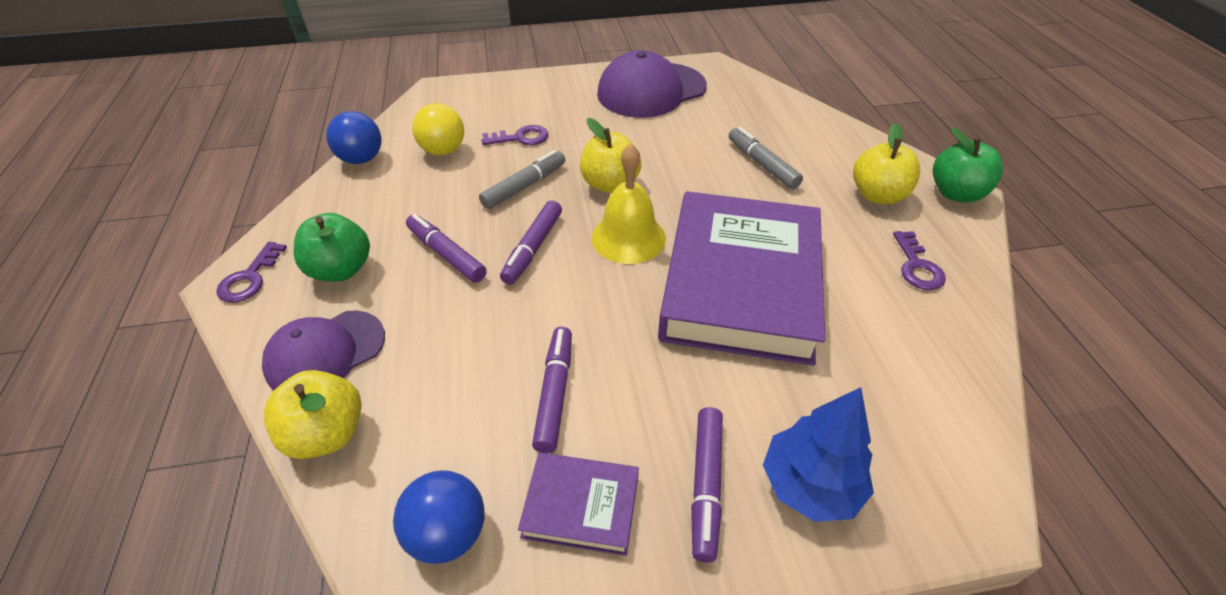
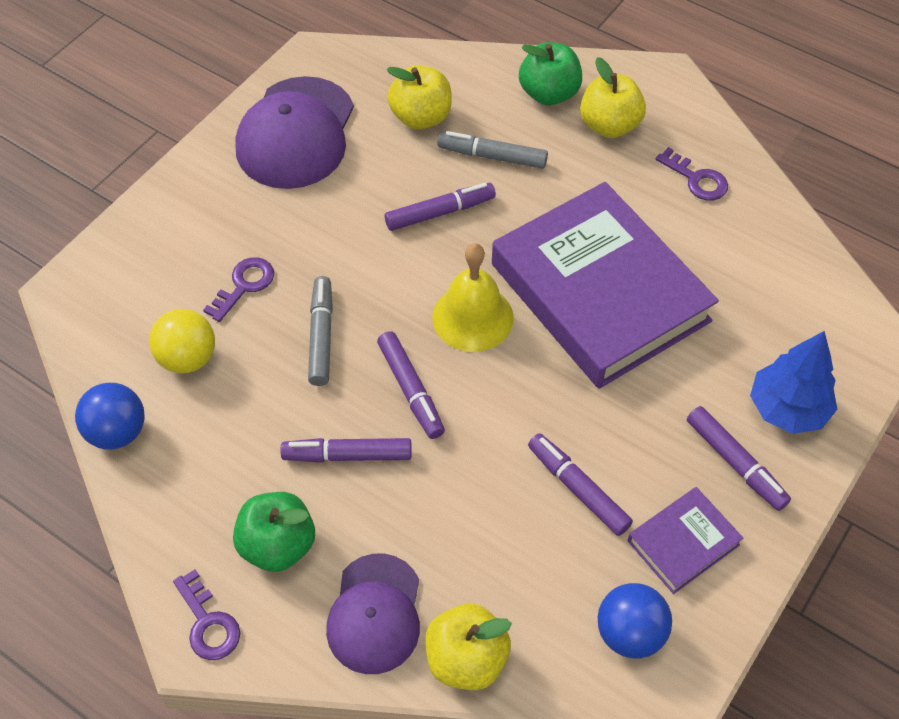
camera: 45 degrees left, 10 degrees up
yellow apple [580,118,642,193] -> yellow apple moved to [387,65,452,129]
green apple [933,128,1003,203] -> green apple moved to [519,42,582,105]
none -> purple marker [385,183,496,231]

